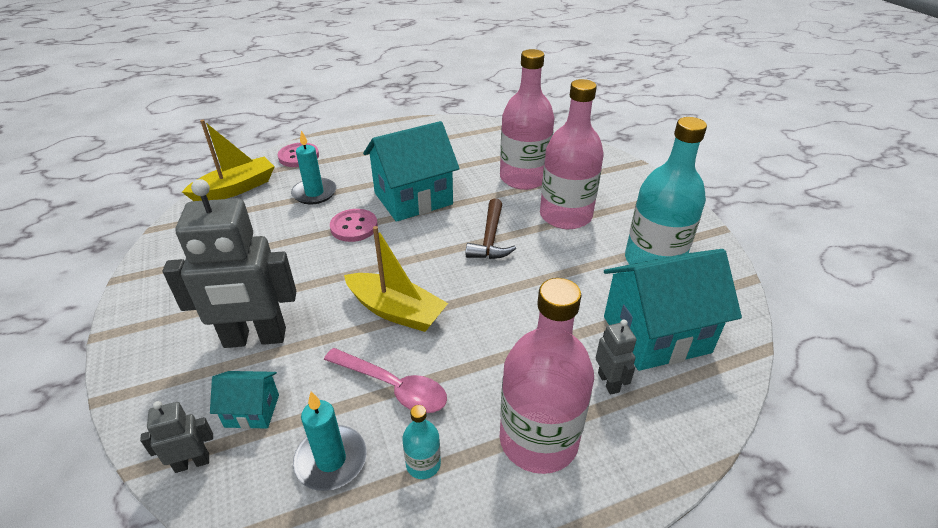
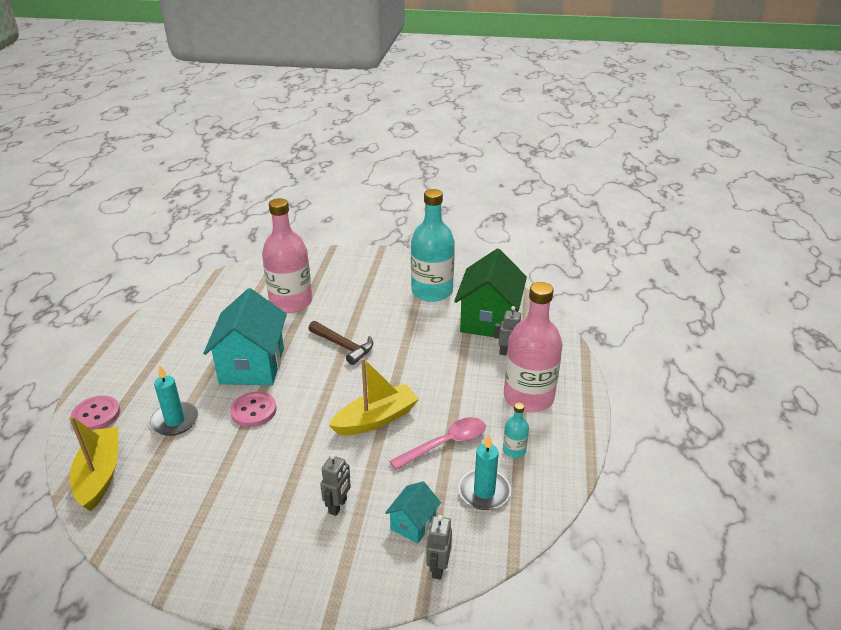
camera: 60 degrees left, 5 degrees down
grey robot [163,179,296,348] -> grey robot [320,454,351,516], size x0.45
pink bottle [540,79,604,229] -> none
turquoise house [604,249,742,371] -> green house [454,249,527,337]

